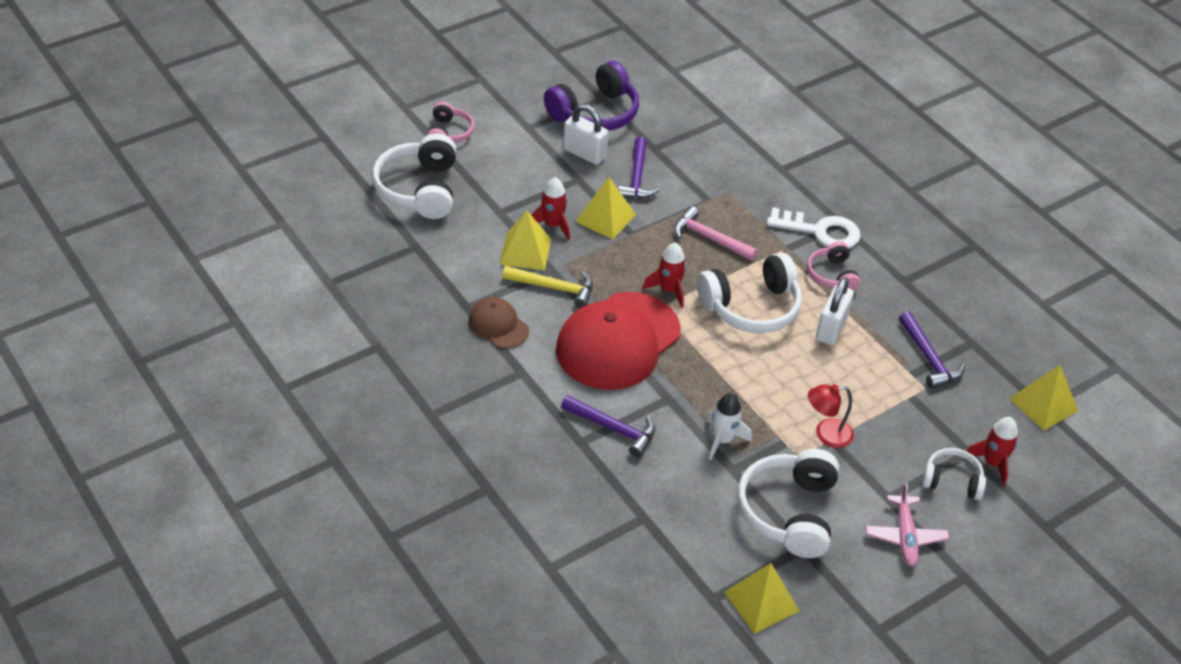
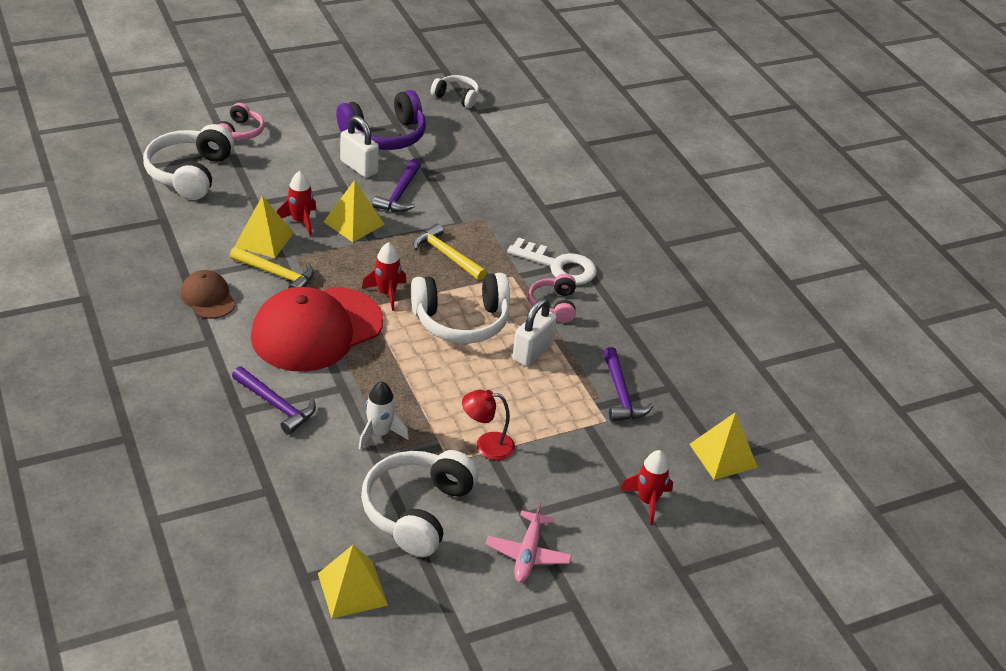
camera: 10 degrees right, 5 degrees down
pink hammer [674,206,757,261] -> yellow hammer [413,224,487,280]
white headphones [922,448,986,500] -> white headphones moved to [431,75,479,108]

